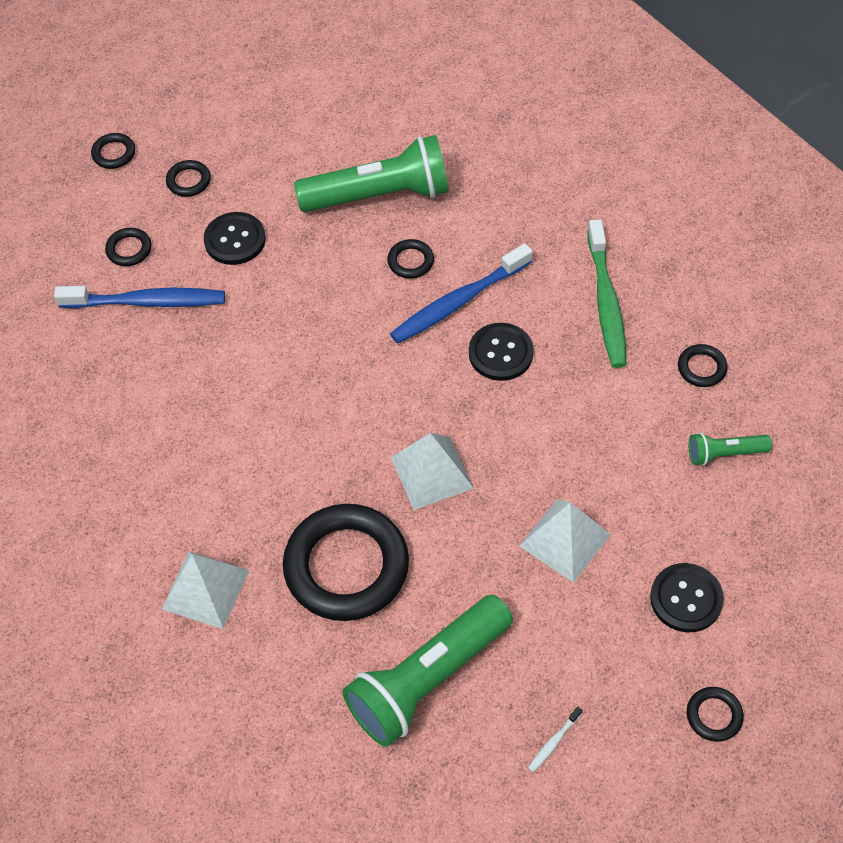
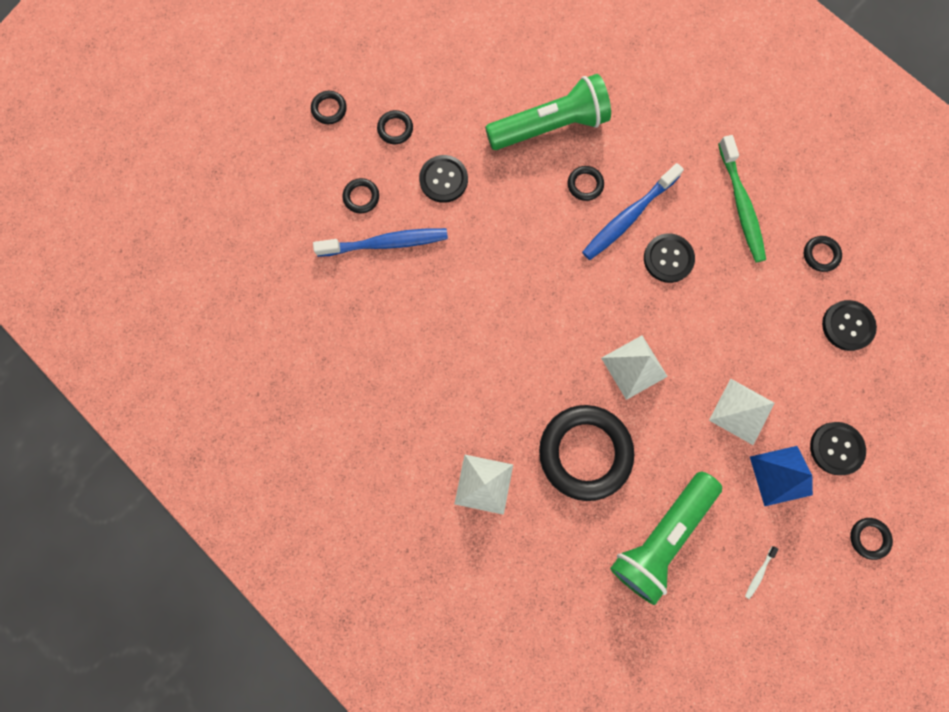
camera: 10 degrees left, 20 degrees up
green flashlight [689,433,772,466] -> black button [822,300,877,351]
none -> blue pyramid [750,446,813,507]

